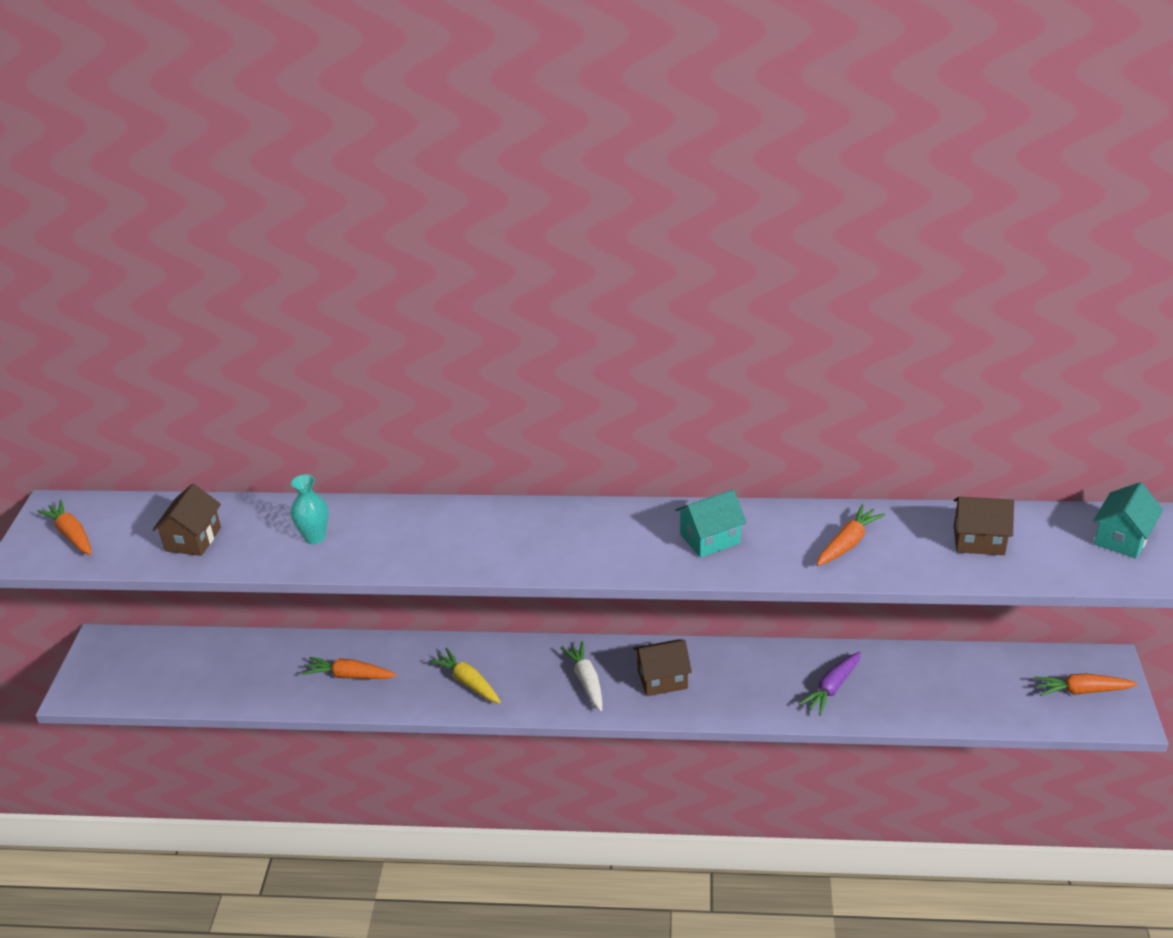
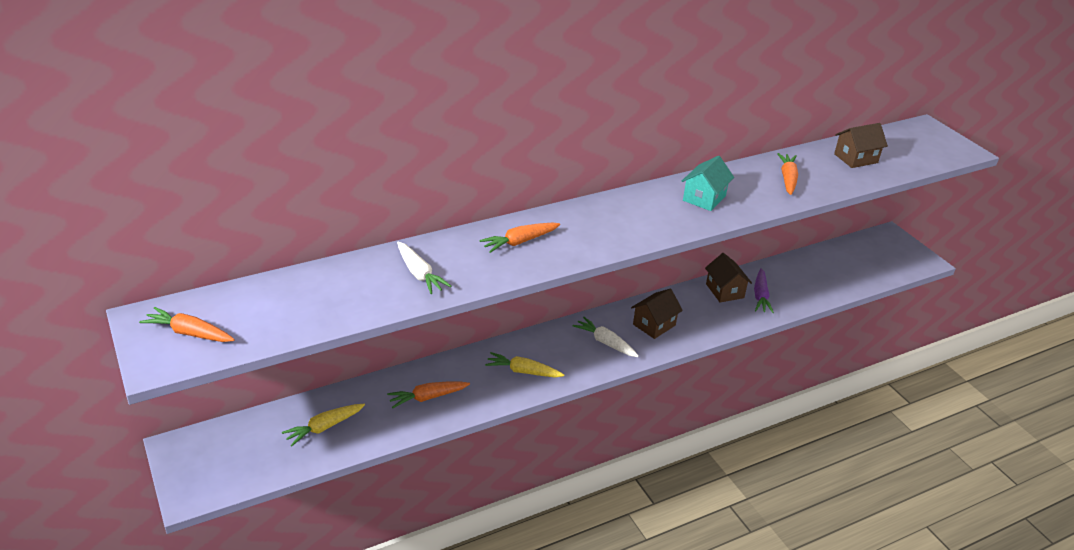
camera: 35 degrees left, 0 degrees up
brown house [152,484,221,556] -> brown house moved to [705,253,752,302]
turquoise vase [291,475,328,544] -> white carrot [397,242,451,294]
orange carrot [1034,674,1138,696] -> orange carrot moved to [479,223,560,253]
turquoise house [1093,482,1163,559] -> none
none -> yellow carrot [282,404,365,446]

